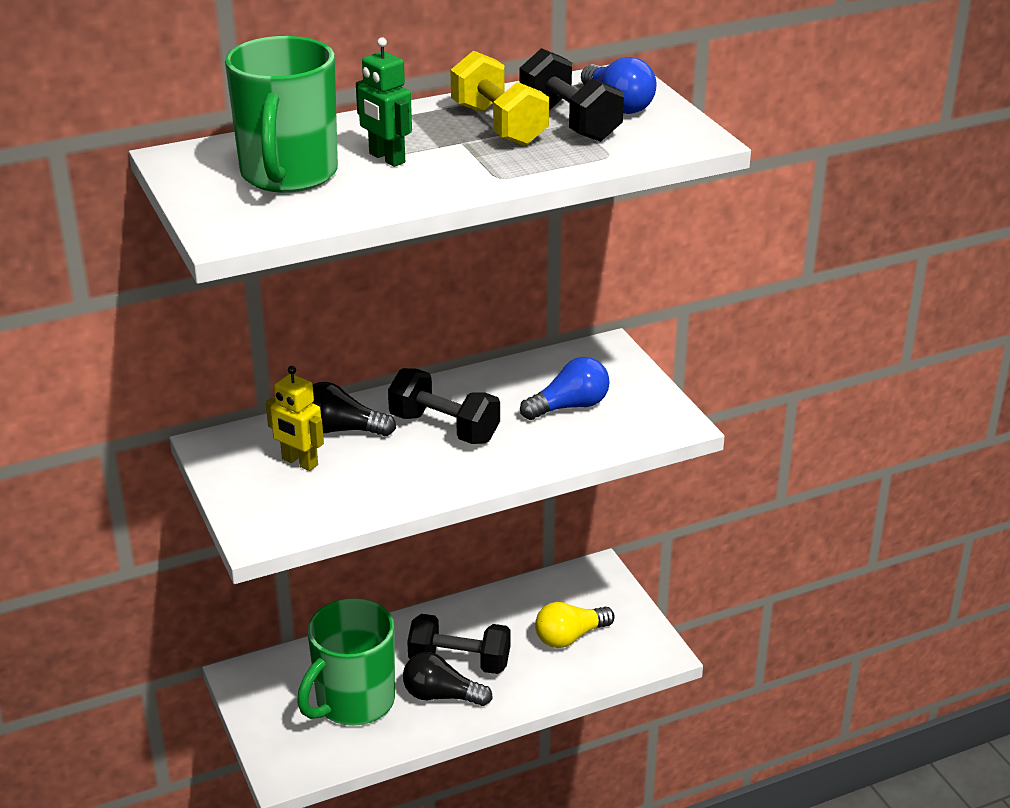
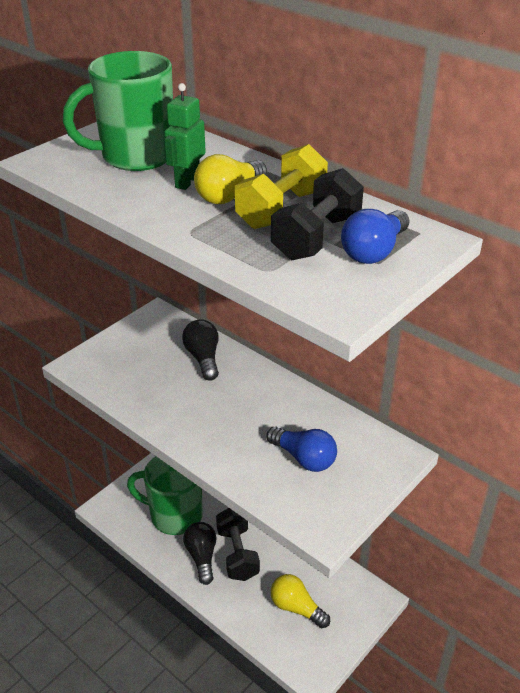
camera: 65 degrees right, 5 degrees up
yellow robot [266,366,324,471] -> none
black dumbbell [388,368,500,444] -> none
none -> yellow light bulb [194,154,267,204]

